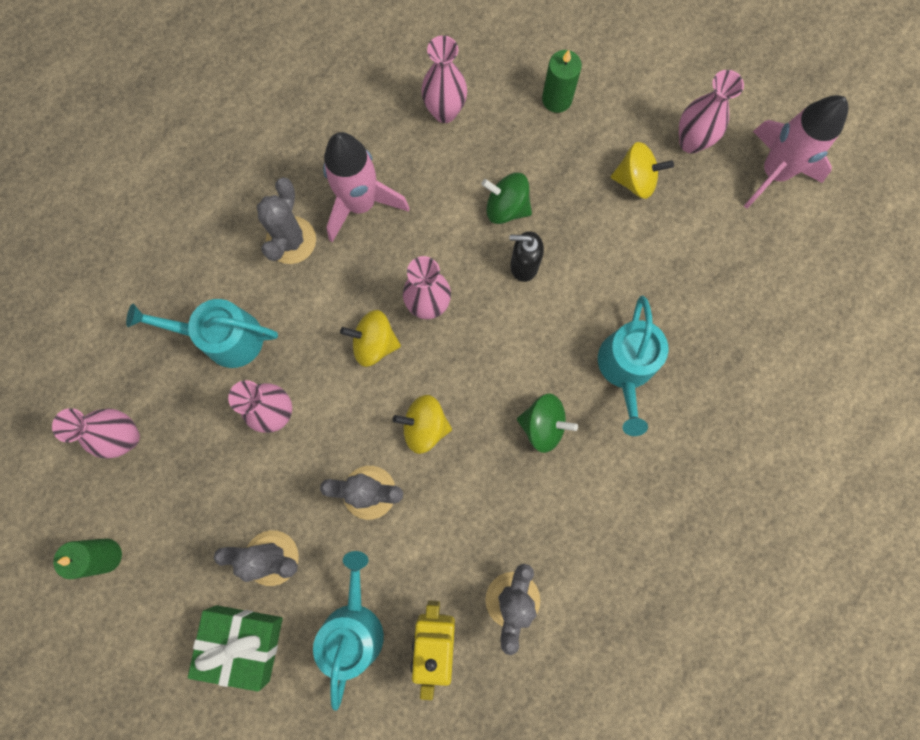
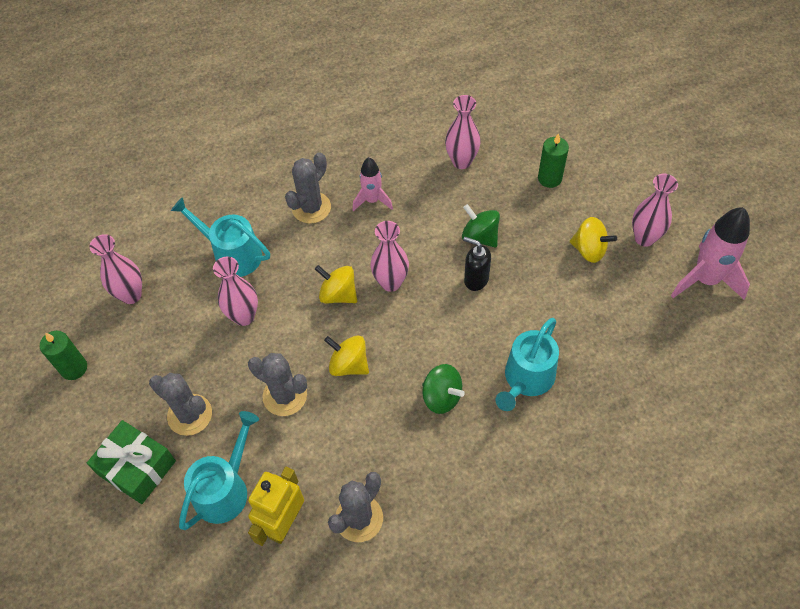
camera: 25 degrees right, 20 degrees down
pink rocket [323,132,410,242] -> pink rocket [353,157,393,211], size x0.59

